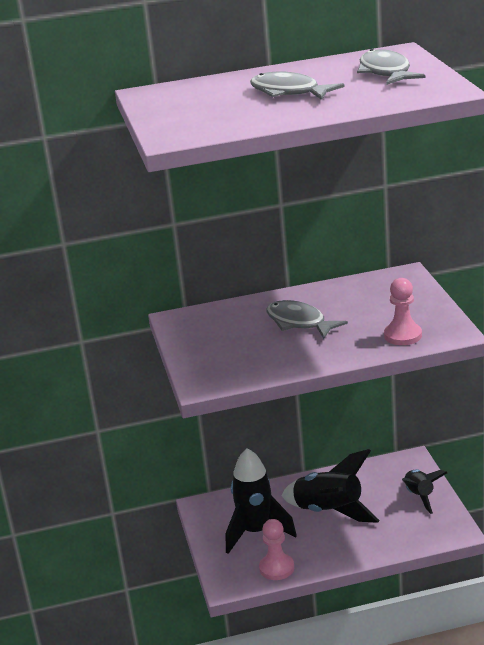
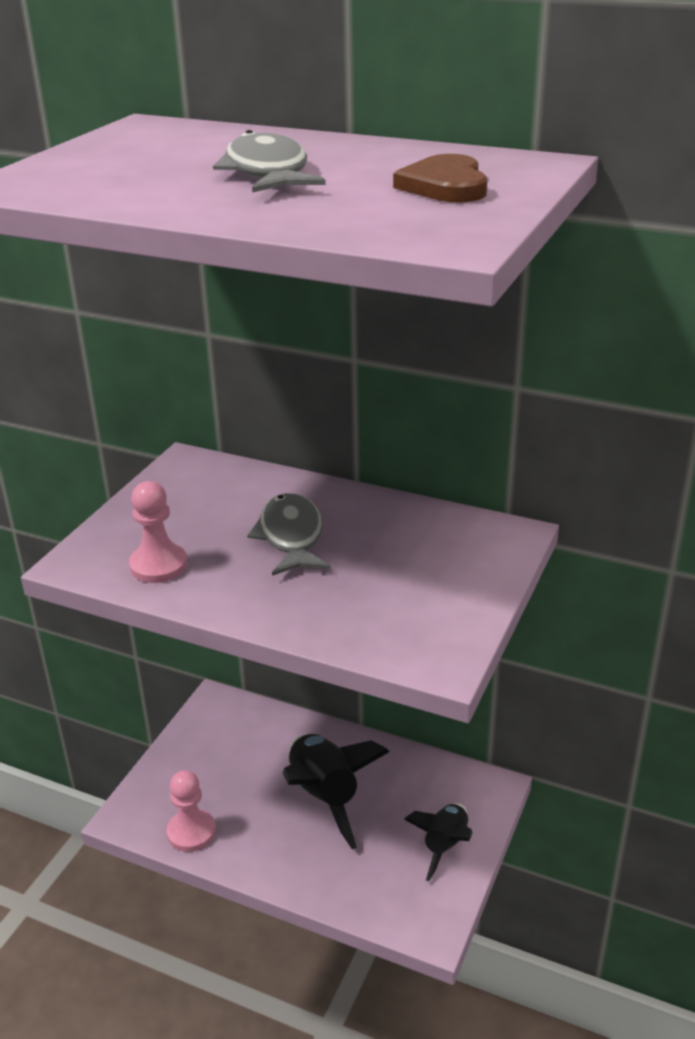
camera: 35 degrees right, 5 degrees up
black rocket [226,448,297,554] -> none
grey fish [357,49,426,85] -> brown heart [393,154,488,202]
pink pawn [384,278,422,345] -> pink pawn moved to [129,481,187,583]

